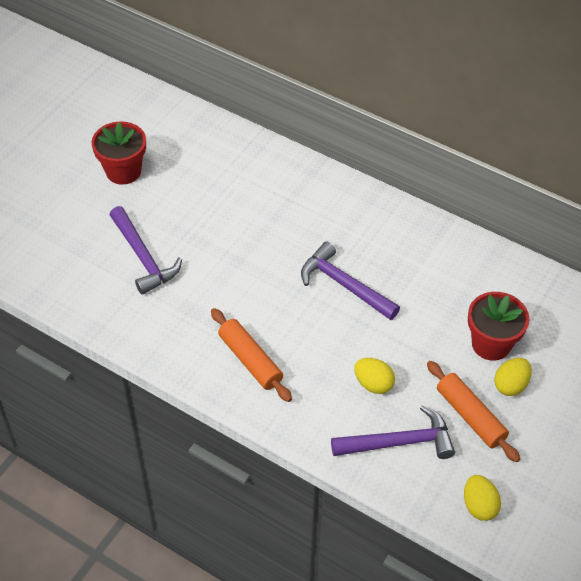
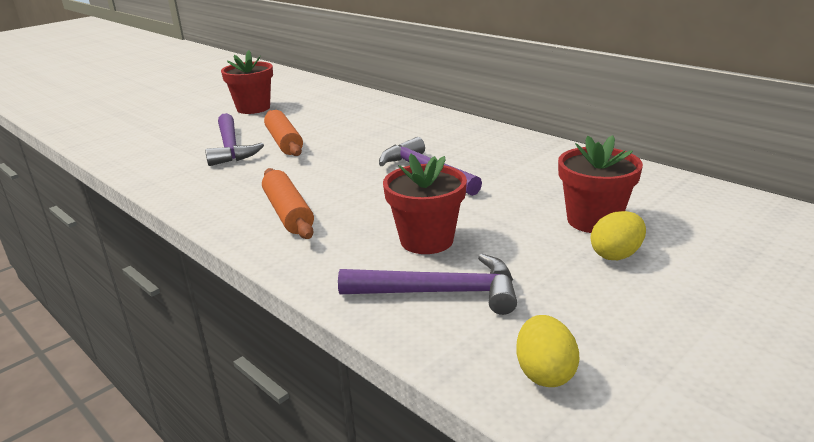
camera: 15 degrees right, 25 degrees down
yellow egg [354,358,395,394] -> red flower pot [383,154,467,254]
orange rolling pin [427,361,520,462] -> orange rolling pin moved to [264,110,303,156]

